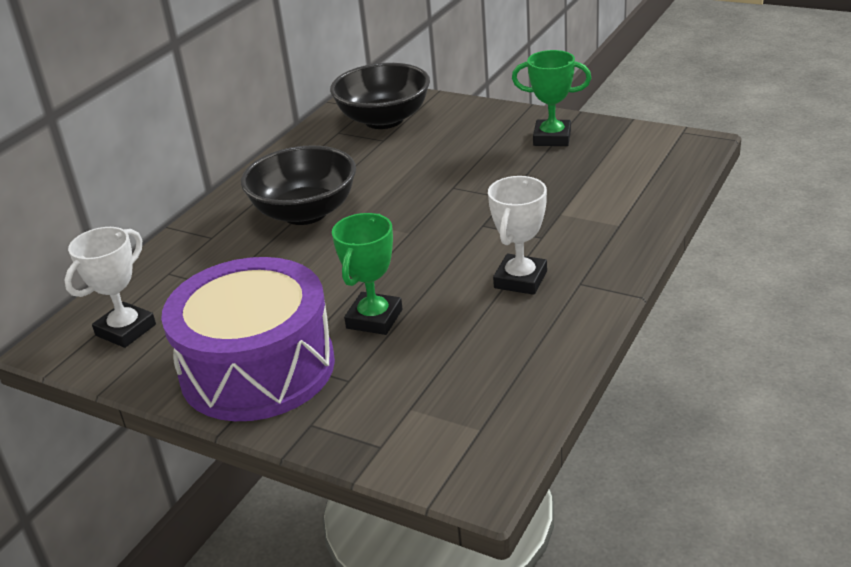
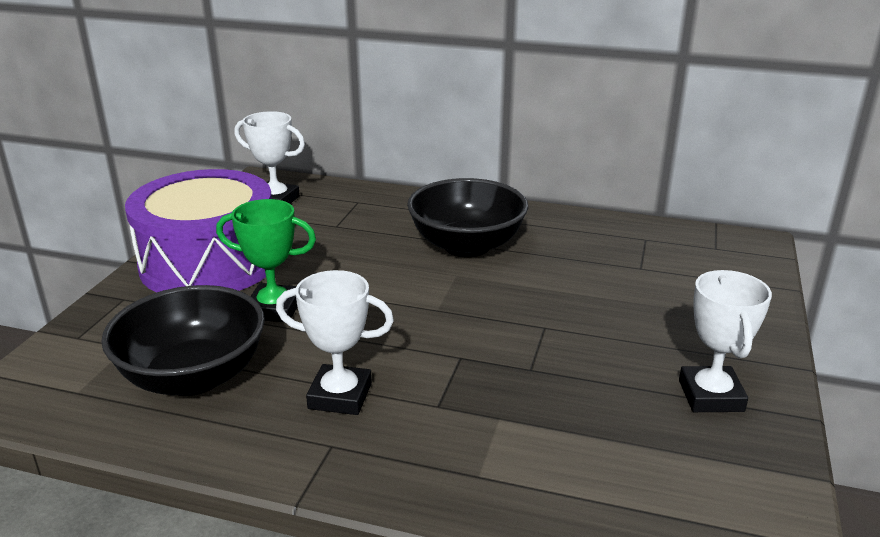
camera: 75 degrees right, 5 degrees down
black bowl [330,63,430,129] -> black bowl moved to [101,285,265,396]
green trophy [512,50,591,146] -> white trophy [679,270,772,412]

